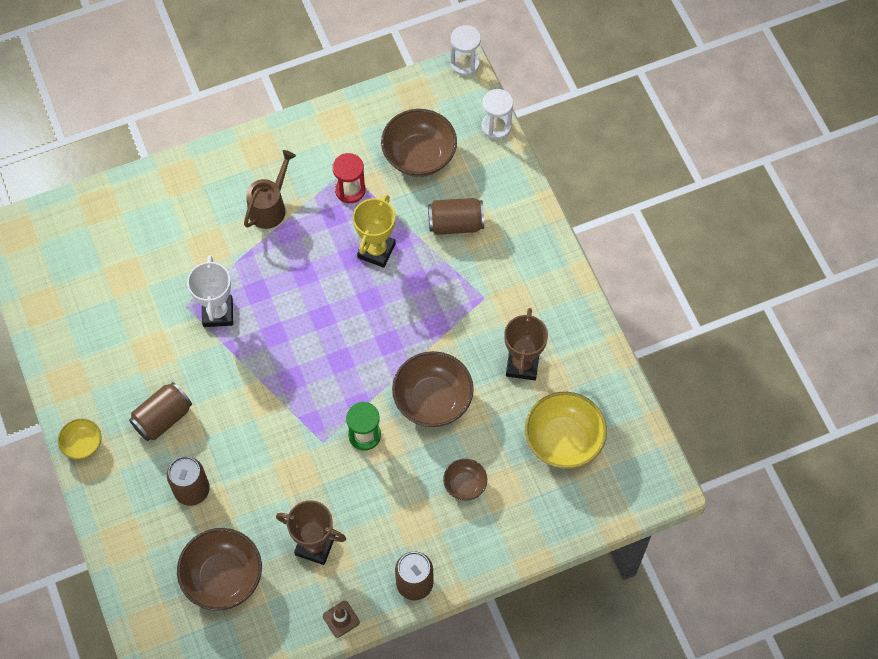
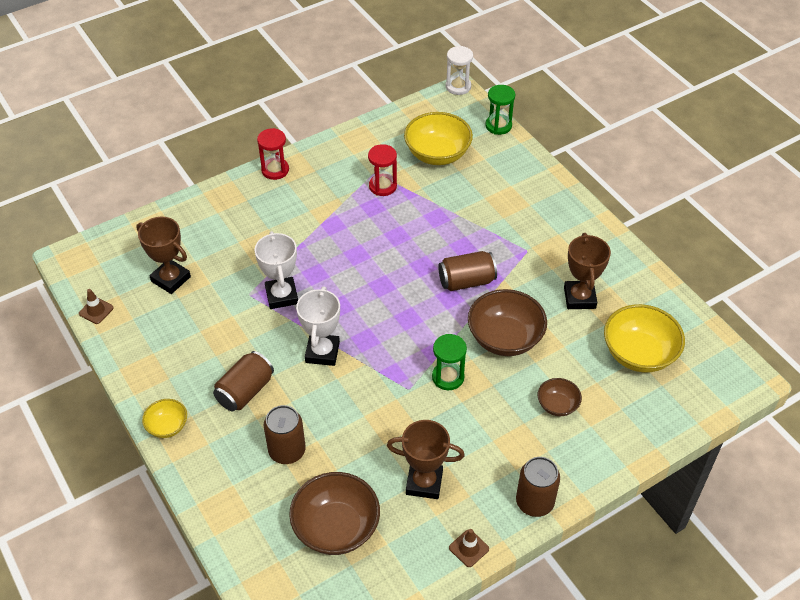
camera: 10 degrees left, 15 degrees down
brown watering can [244,150,296,229] -> none
yellow trophy [353,195,396,268] -> none
brown bowl [381,109,457,177] -> yellow bowl [404,112,473,165]
brown can [428,198,484,235] -> brown can moved to [438,251,497,291]
white hourglass [481,89,513,140] -> green hourglass [485,85,515,135]
none -> brown traffic cone [79,289,114,324]
none -> brown trophy [136,217,191,294]
none -> red hourglass [257,128,289,180]
none -> white trophy [296,287,340,366]

